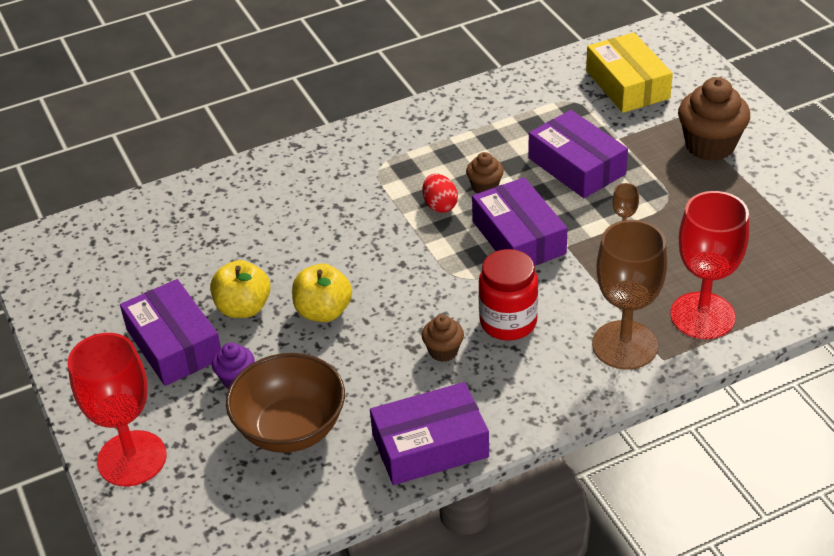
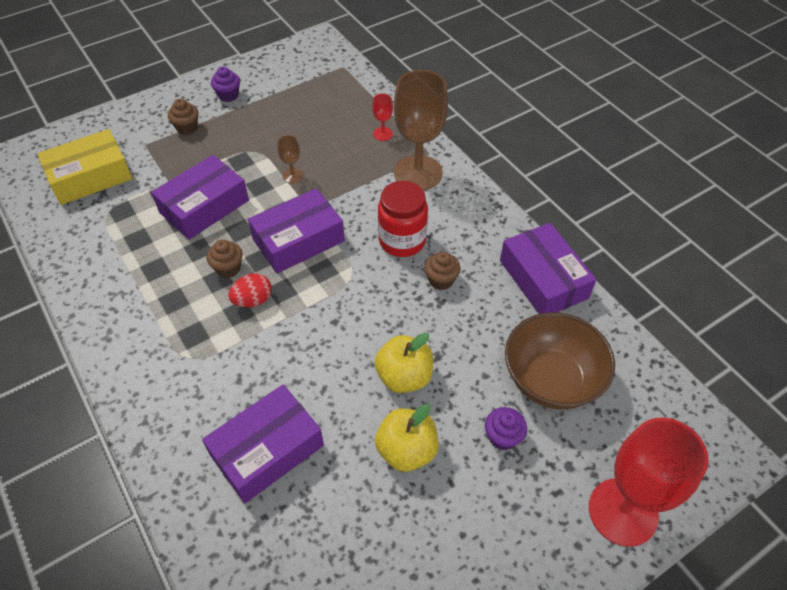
camera: 100 degrees left, 10 degrees up
purple box [120,279,221,386] -> purple box moved to [202,384,324,503]
red goblet [670,191,749,339] -> red goblet [372,93,393,141], size x0.42
brown cupcake [678,77,750,161] -> brown cupcake [168,99,199,135], size x0.52
none -> purple cupcake [211,67,240,102]

